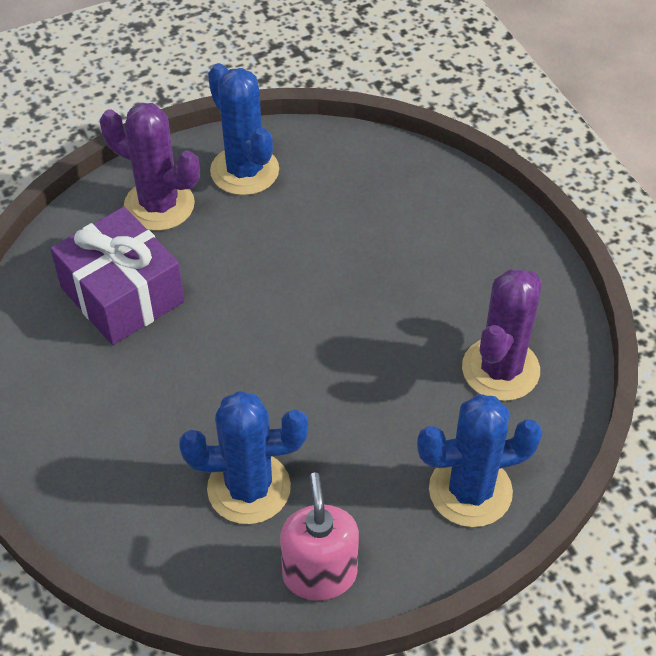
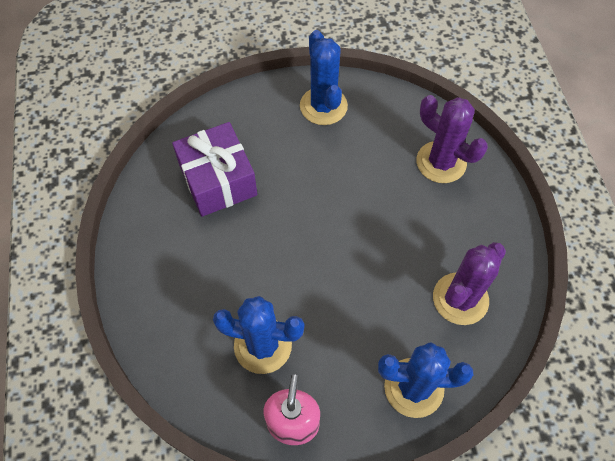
camera: 15 degrees right, 10 degrees up
purple cactus [100,103,200,231] -> purple cactus moved to [416,95,488,183]

